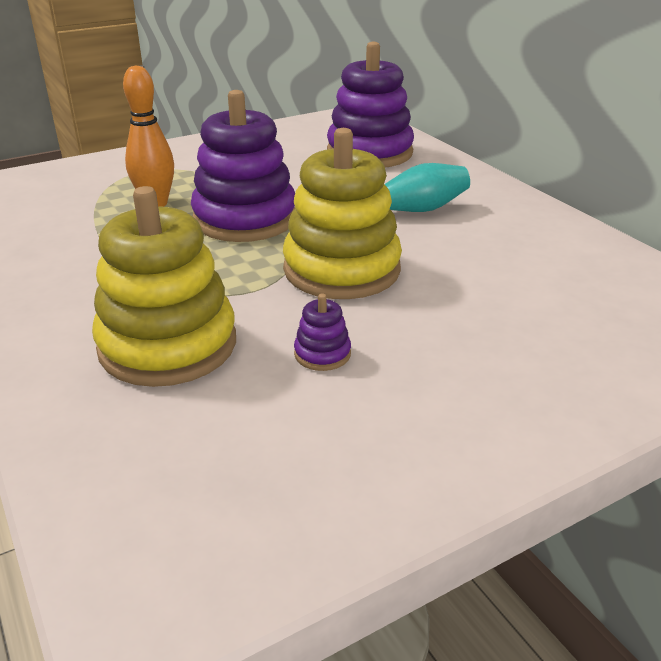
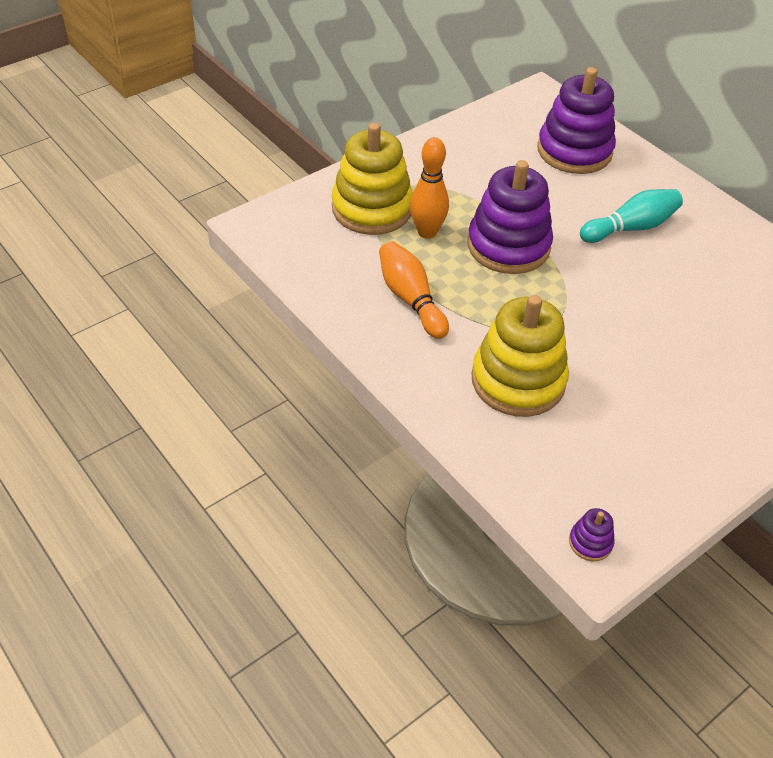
camera: 10 degrees left, 15 degrees up
yellow stacking toy [283,128,402,299] -> yellow stacking toy moved to [332,123,413,235]
purple stacking toy [294,294,351,371] -> purple stacking toy moved to [569,508,615,561]
none -> orange bowling pin [379,241,449,339]

